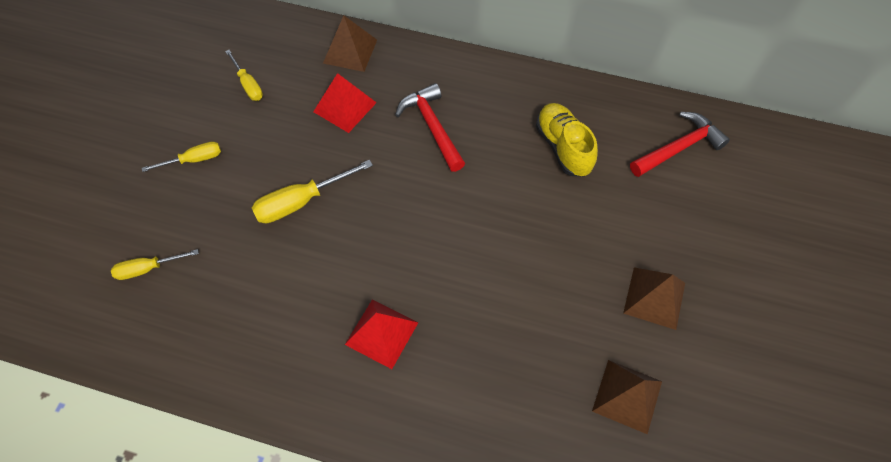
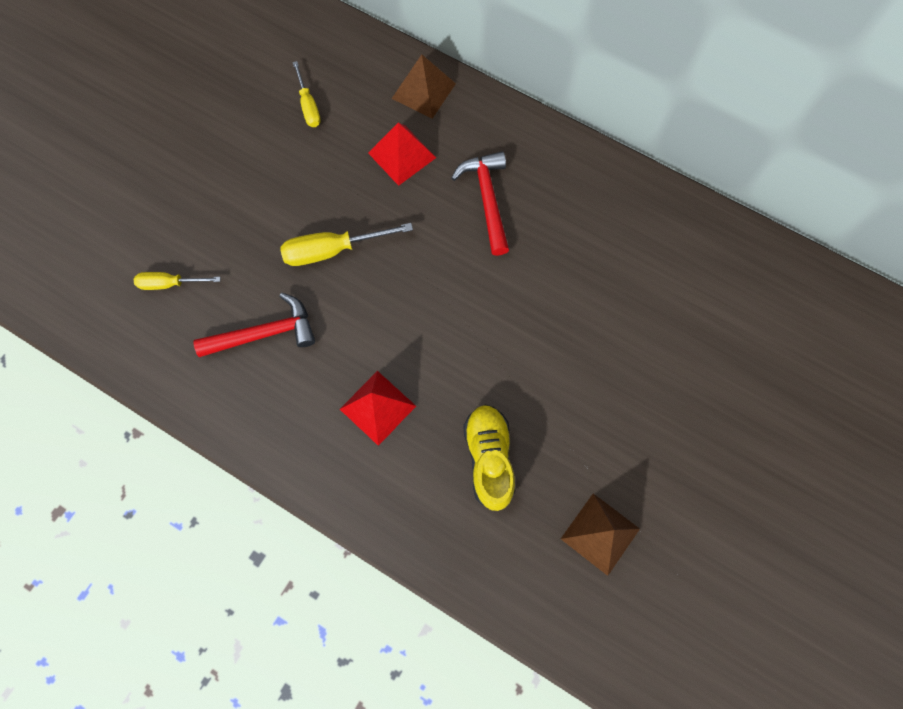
camera: 15 degrees right, 10 degrees up
yellow screwdriver [142,142,221,172] -> none
yellow shoe [536,103,598,177] -> yellow shoe moved to [463,405,515,511]
brown pyramid [623,267,685,330] -> none
red hammer [630,112,730,177] -> red hammer moved to [193,293,315,357]

